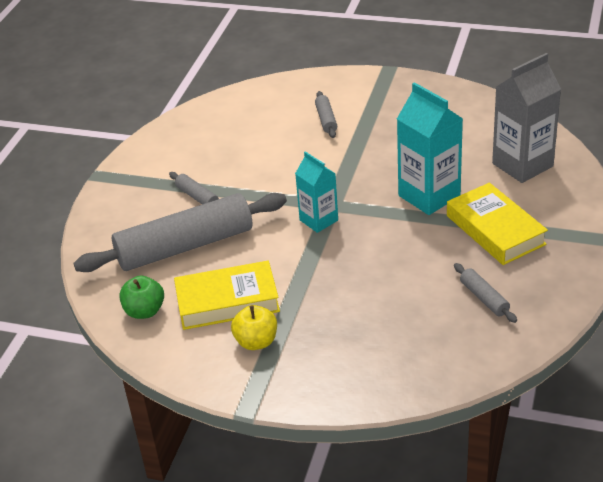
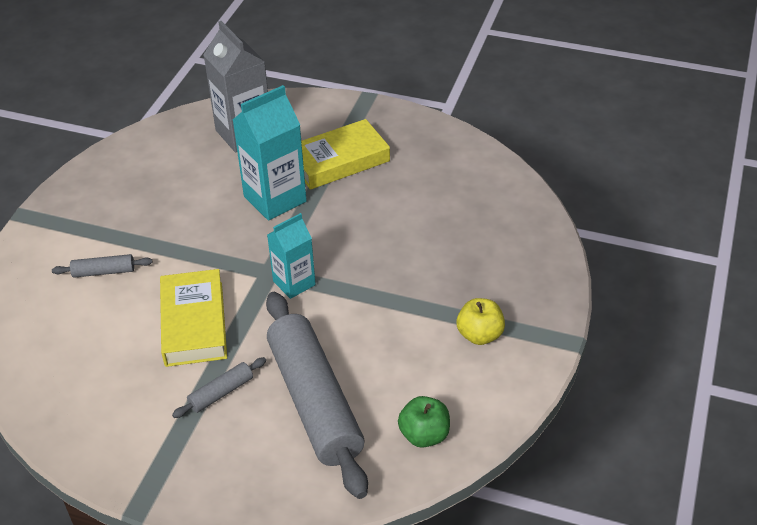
camera: 90 degrees left, 5 degrees up
yellow book [174,261,280,330] -> yellow book moved to [160,269,227,367]
grey rolling pin [454,263,517,323] -> none

